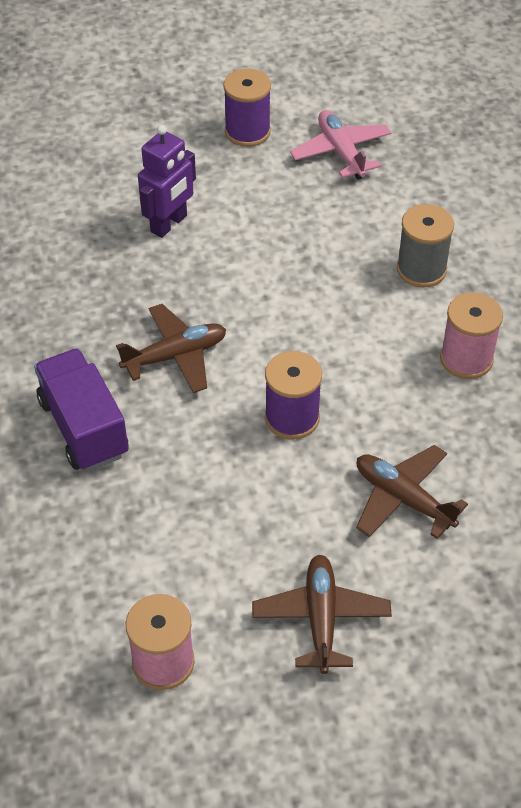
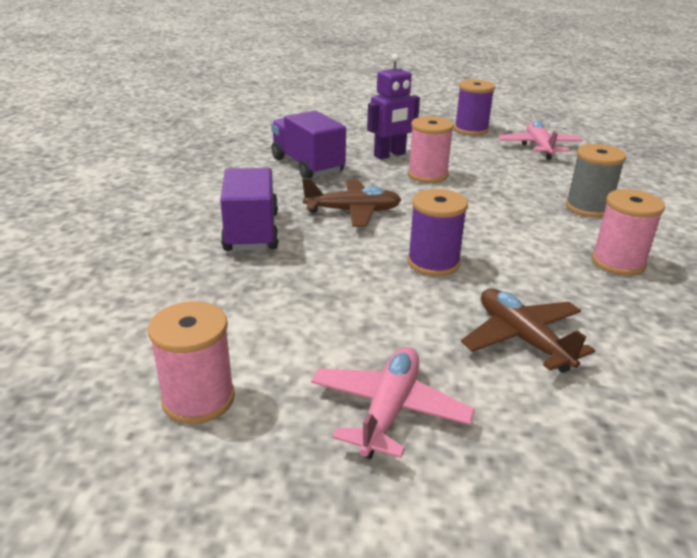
camera: 20 degrees right, 20 degrees down
brown plane [252,555,392,674] -> pink plane [311,347,475,459]
none -> purple truck [271,111,346,179]
none -> pink spool [408,116,454,183]

